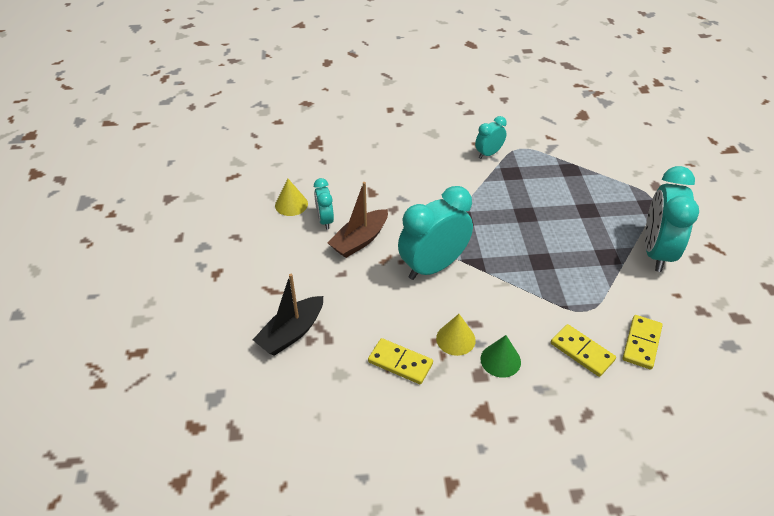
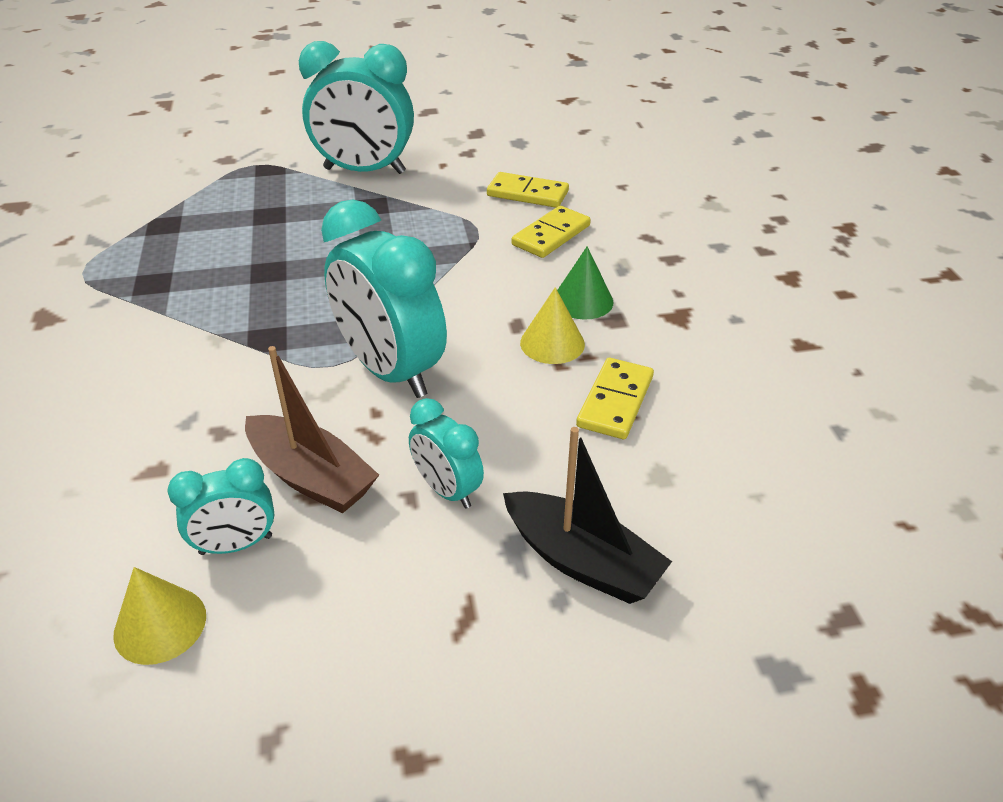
camera: 95 degrees left, 5 degrees down
turquoise clock [475,116,507,159] -> turquoise clock moved to [409,398,484,509]

